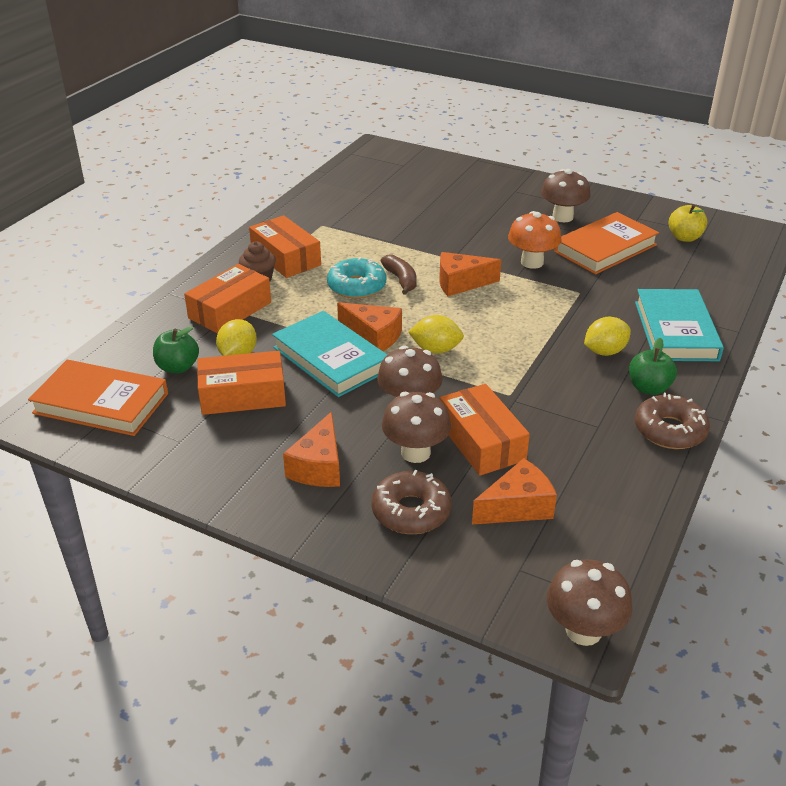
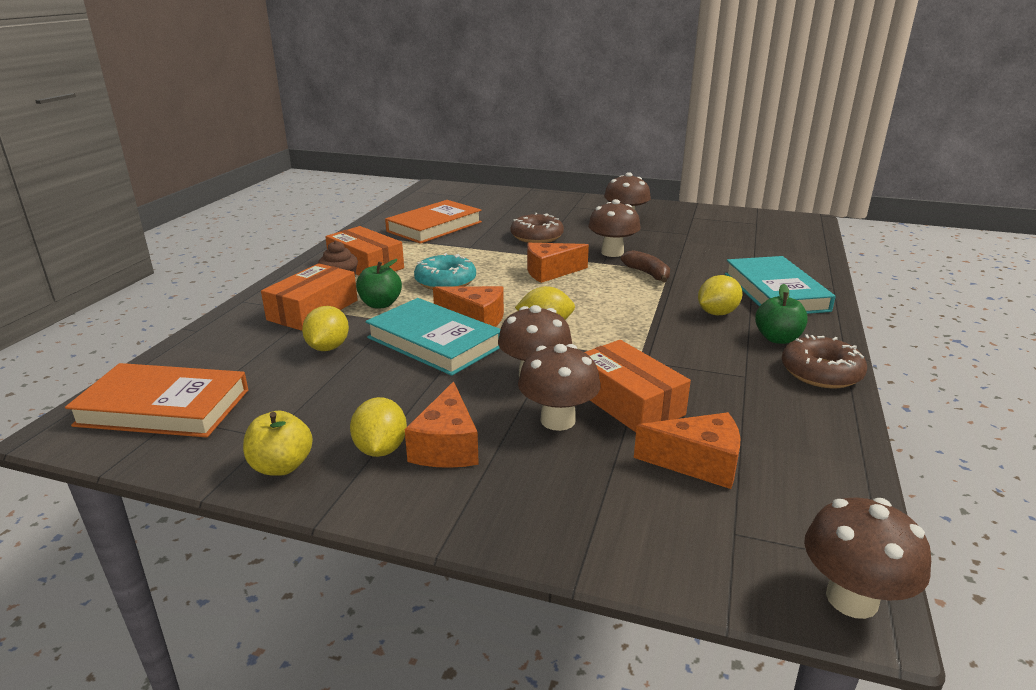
camera: 10 degrees left, 10 degrees down
green apple [153,326,199,373] -> green apple moved to [356,259,402,308]
orange box [197,351,286,415] -> none
brown donut [371,470,451,534] -> brown donut moved to [511,213,564,243]
brown banana [381,254,417,295] -> brown banana moved to [621,250,670,282]
orange cheese [472,458,557,525] -> orange cheese turned 45 degrees clockwise [634,412,740,489]
orange mushroom [508,211,561,269] -> brown mushroom [588,199,641,257]
orange book [554,212,659,274] -> orange book moved to [385,200,482,244]
yellow apple [668,204,707,242] -> yellow apple moved to [243,410,313,476]
none -> yellow lemon [350,397,407,457]

